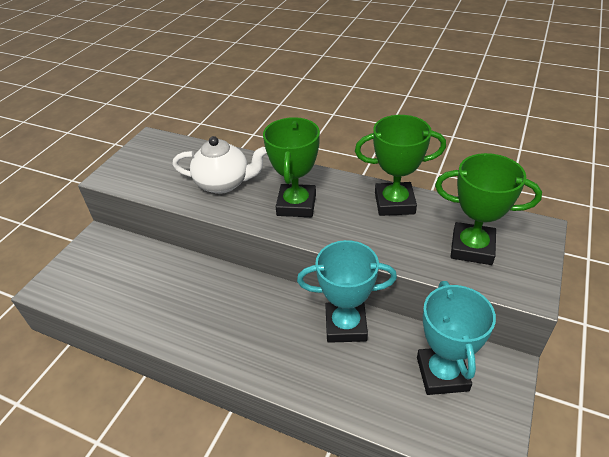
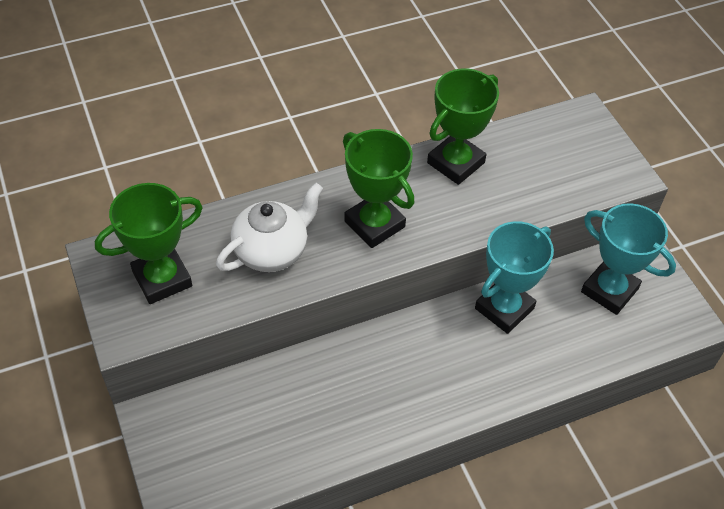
camera: 50 degrees left, 10 degrees up
green trophy [435,153,542,265] -> green trophy moved to [95,183,203,304]

